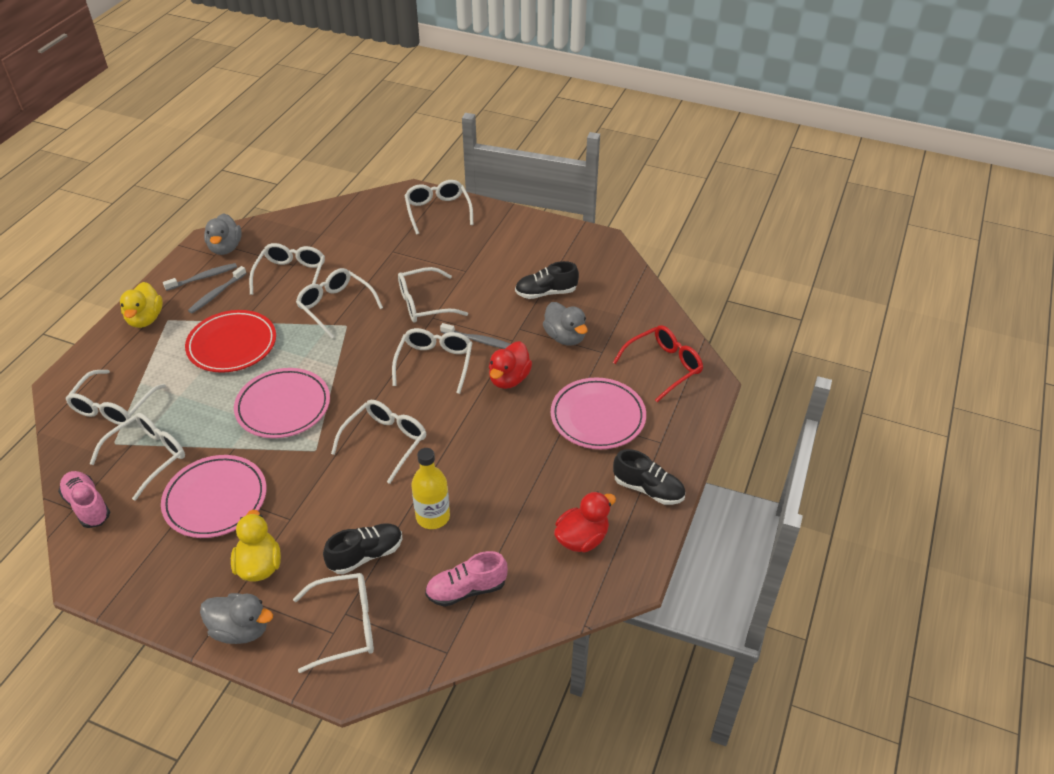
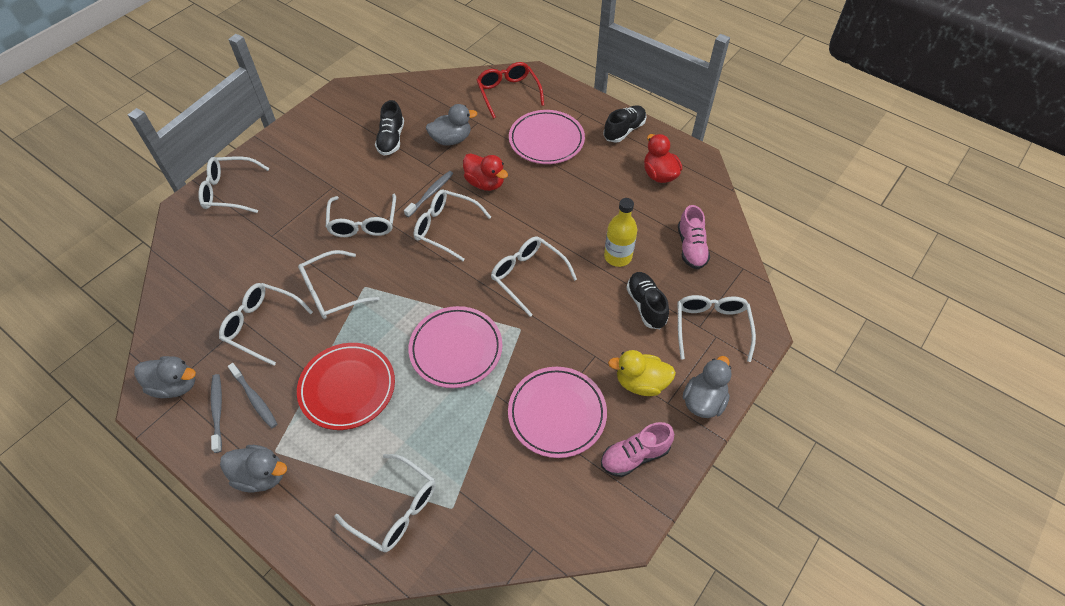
camera: 75 degrees left, 10 degrees up
pink shoe [58,471,110,528] -> pink shoe moved to [601,422,674,477]
white glasses [90,413,185,501] -> none
yellow duck [120,282,163,328] -> grey duck [220,445,287,493]

